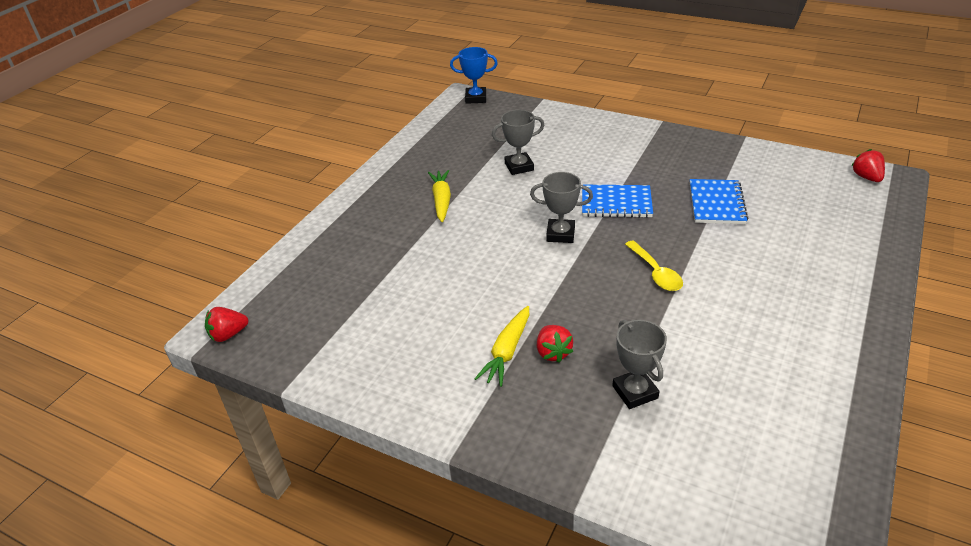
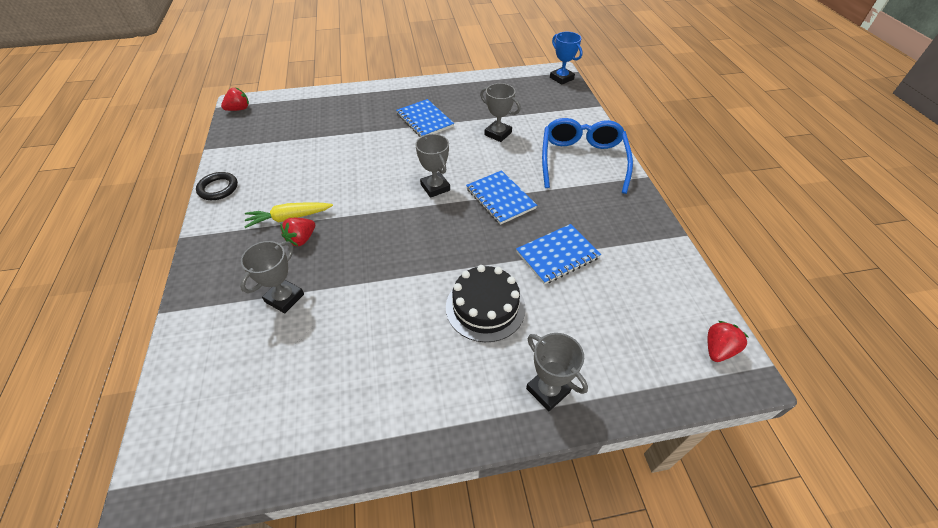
camera: 50 degrees right, 10 degrees up
red strawberry [205,307,248,342] -> red strawberry turned 120 degrees clockwise [221,87,249,111]
yellow carrot [428,170,451,222] -> blue notebook [396,99,454,137]
yellow spoon [625,240,683,291] -> none
none -> black ring [196,172,238,200]
none -> black cake [446,265,525,342]
none -> grey trophy [526,333,588,411]
none -> blue glasses [542,118,633,194]

